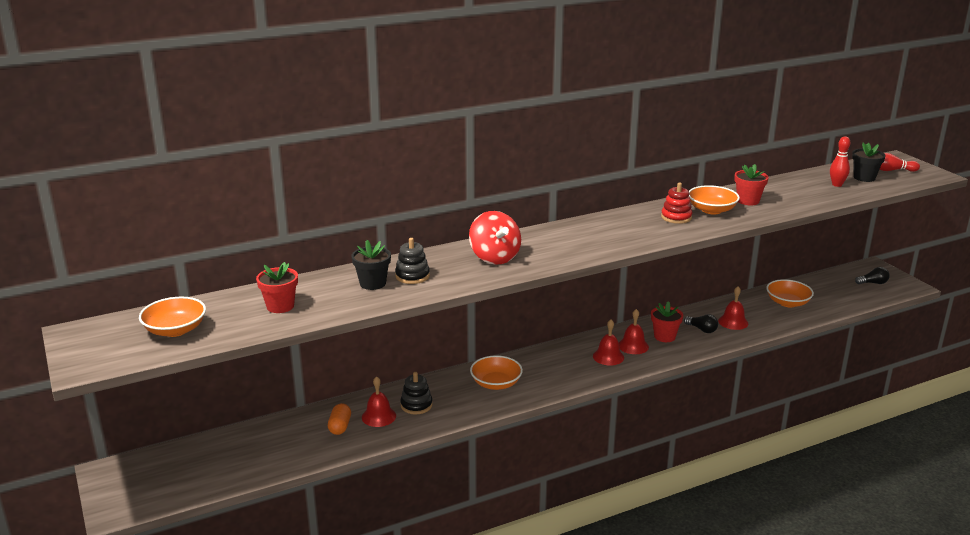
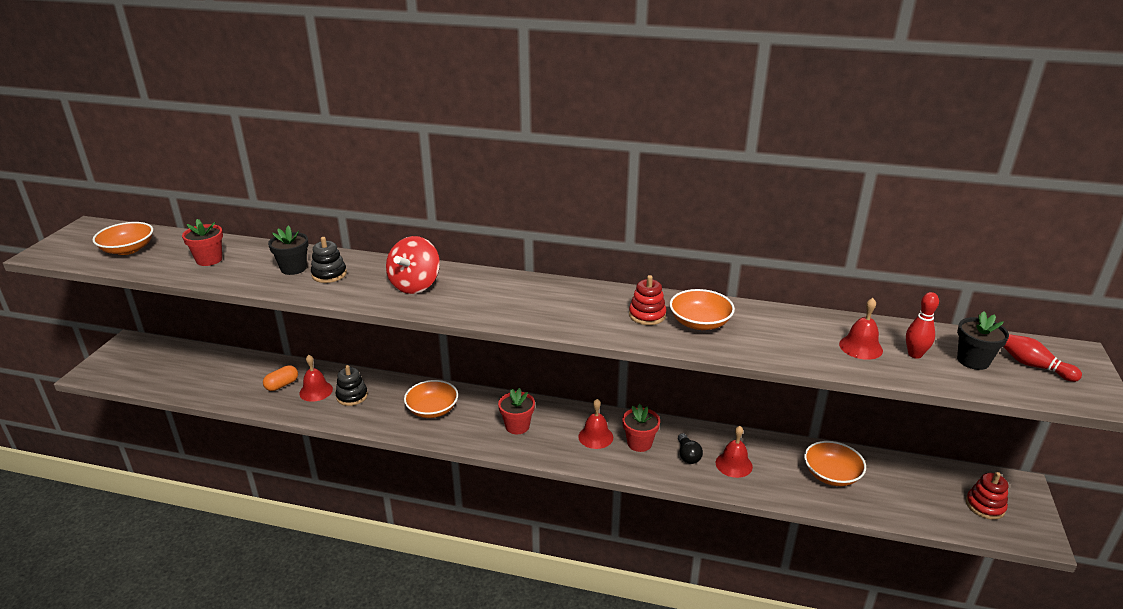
camera: 40 degrees right, 5 degrees up
red bell [593,320,624,366] -> red bell moved to [839,298,883,360]
red flower pot [734,164,769,205] -> red flower pot moved to [498,388,535,434]
black light bulb [855,267,890,284] -> red stacking toy [966,472,1008,520]

